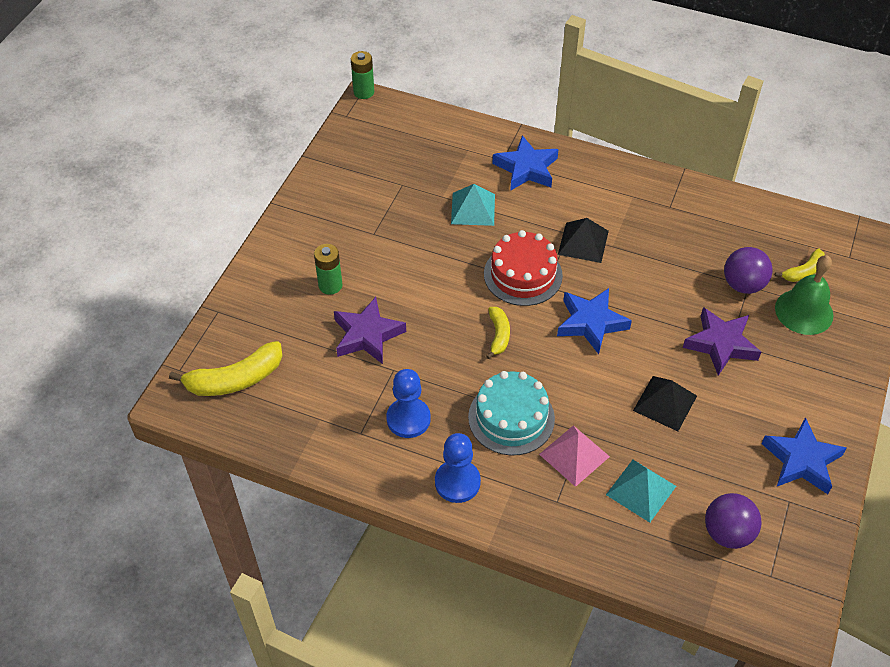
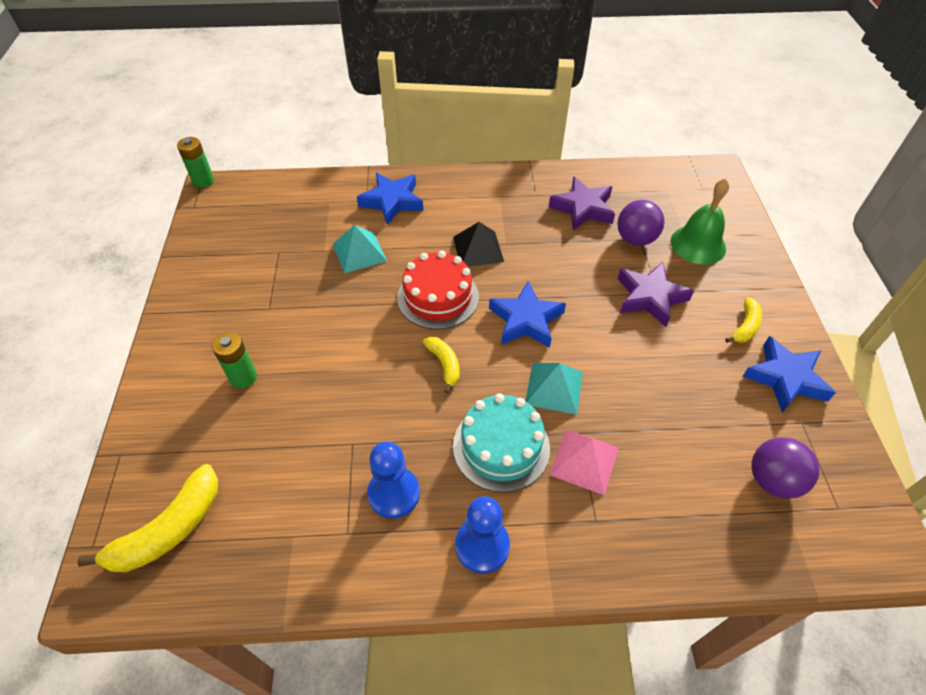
camera: 25 degrees left, 0 degrees up
purple star [334,297,406,364] -> purple star moved to [549,177,615,231]
turquoise pyramid [606,460,676,523] -> turquoise pyramid moved to [525,363,583,415]
black pyramid [633,376,697,431] -> none
yellow banana [775,249,825,282] -> yellow banana moved to [725,297,762,343]

